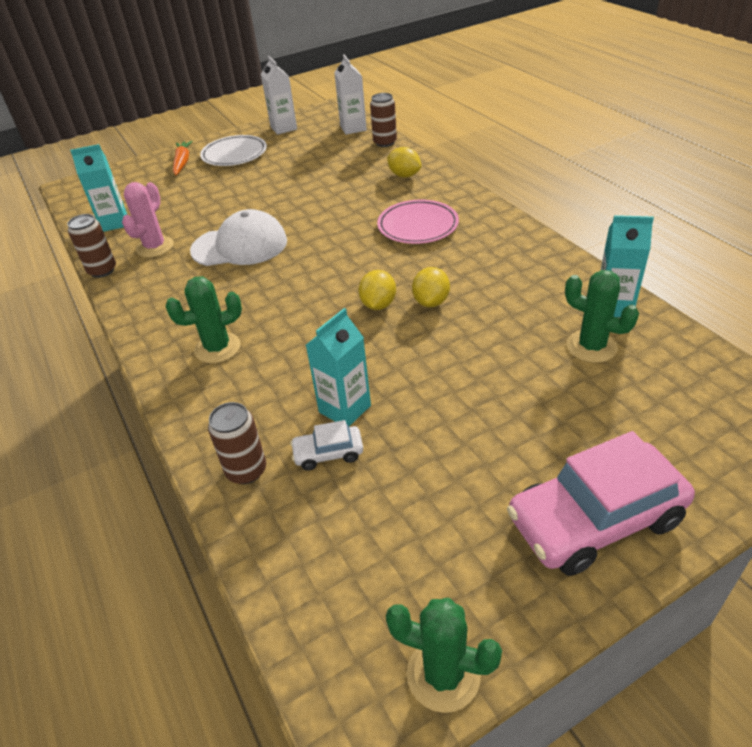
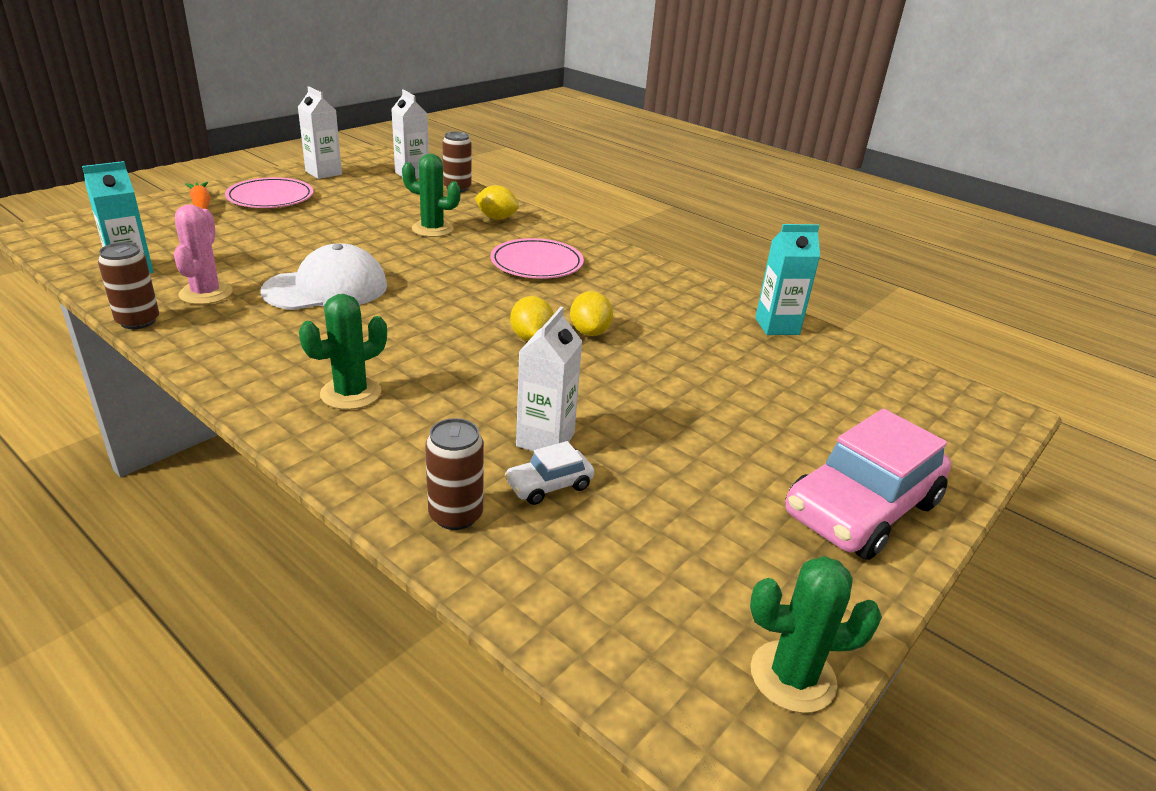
camera: 25 degrees left, 10 degrees down
white plate [200,135,267,166] -> pink plate [225,177,313,208]
turquoise carton [306,308,371,426] -> white carton [516,307,583,451]
green cactus [565,270,639,363] -> green cactus moved to [402,154,461,237]

